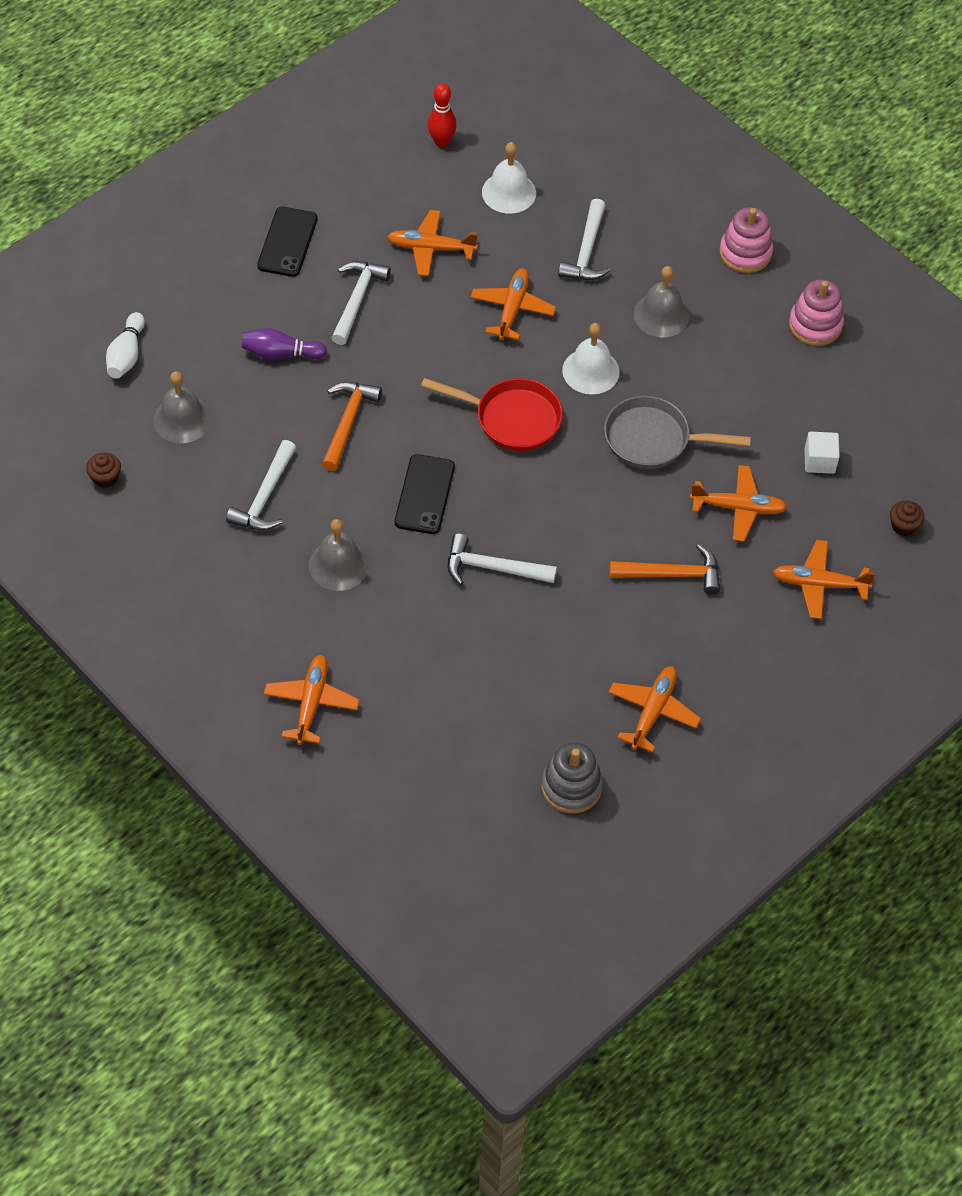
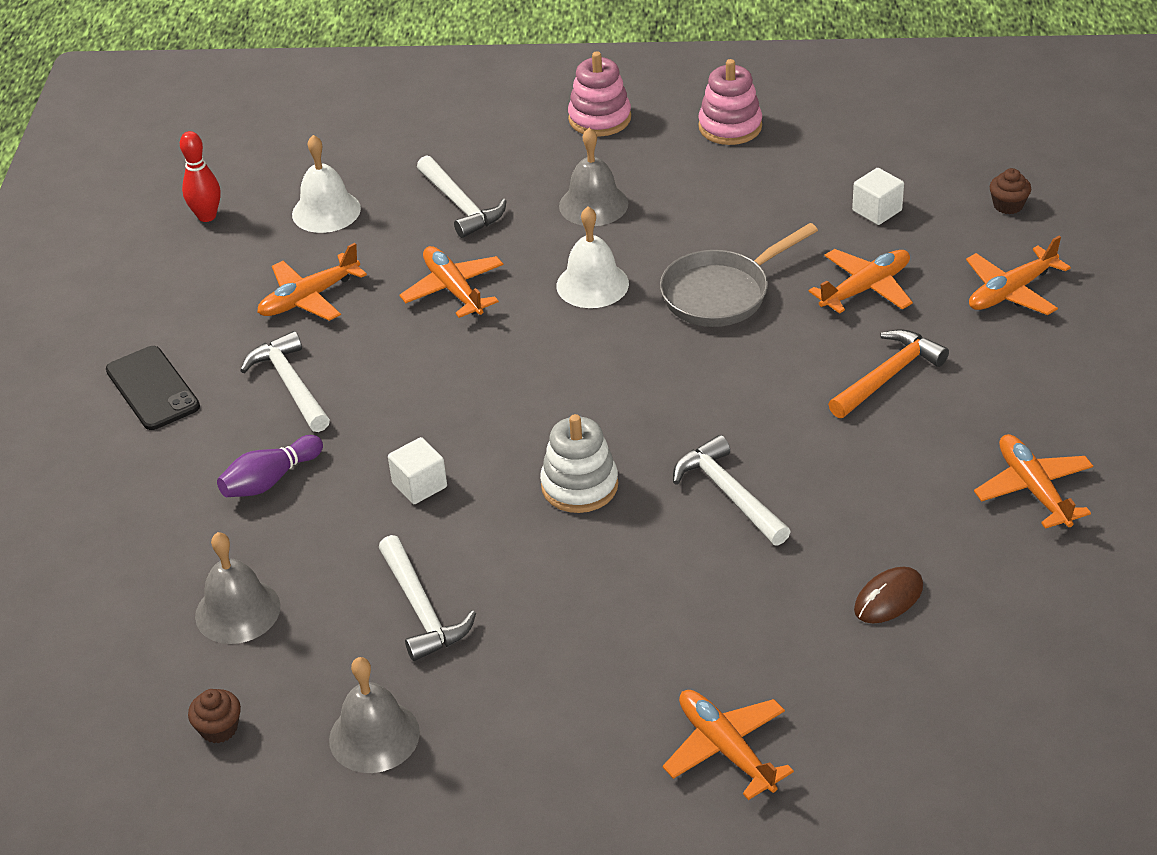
camera: 40 degrees left, 15 degrees down
white bowling pin [106,312,145,378] -> none
grey bell [309,519,369,591] -> grey bell moved to [329,657,420,773]
orange hammer [322,382,382,471] -> white cube [388,437,447,504]
black phone [395,454,455,534] -> white stacking toy [540,414,618,513]
red pan [421,378,563,451] -> none
white hammer [448,533,557,585] -> white hammer turned 90 degrees clockwise [673,435,791,546]
grey stacking toy [541,742,603,813] -> none
none -> brown mouse [854,567,923,623]

